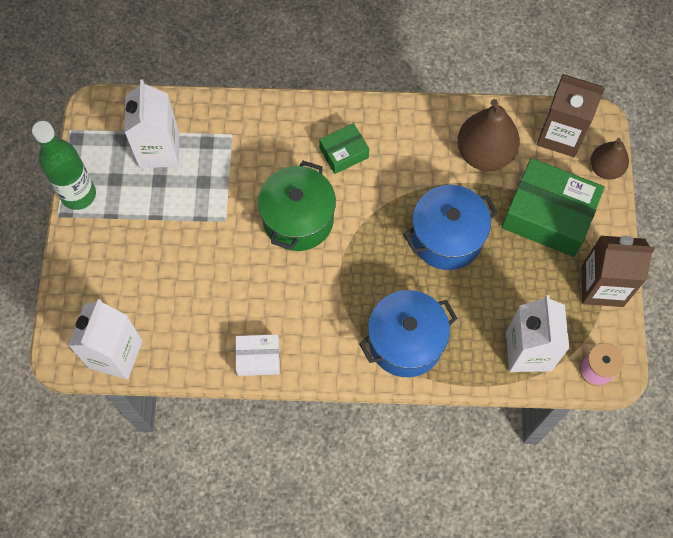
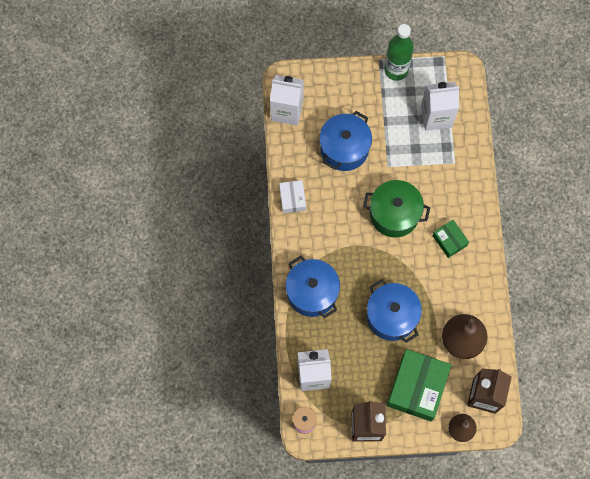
camera: 85 degrees right, 5 degrees up
none -> blue pot [319,111,372,171]

